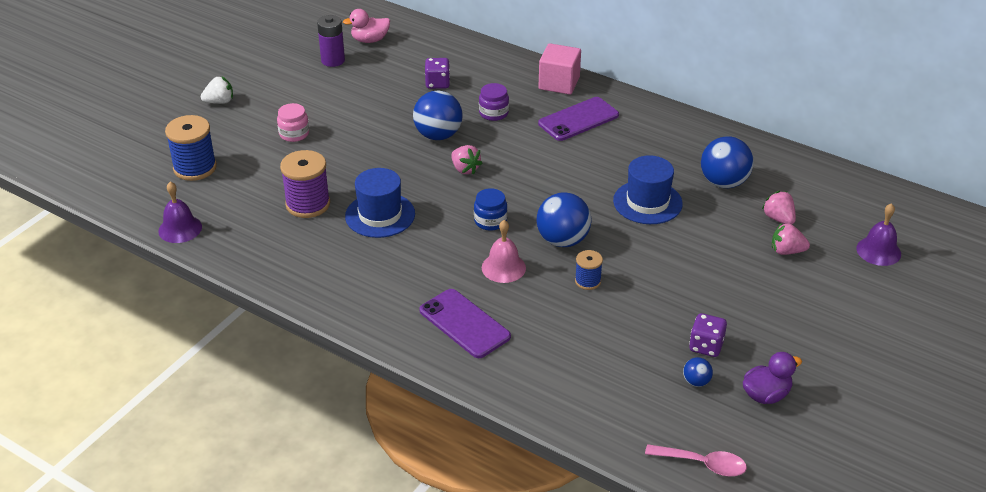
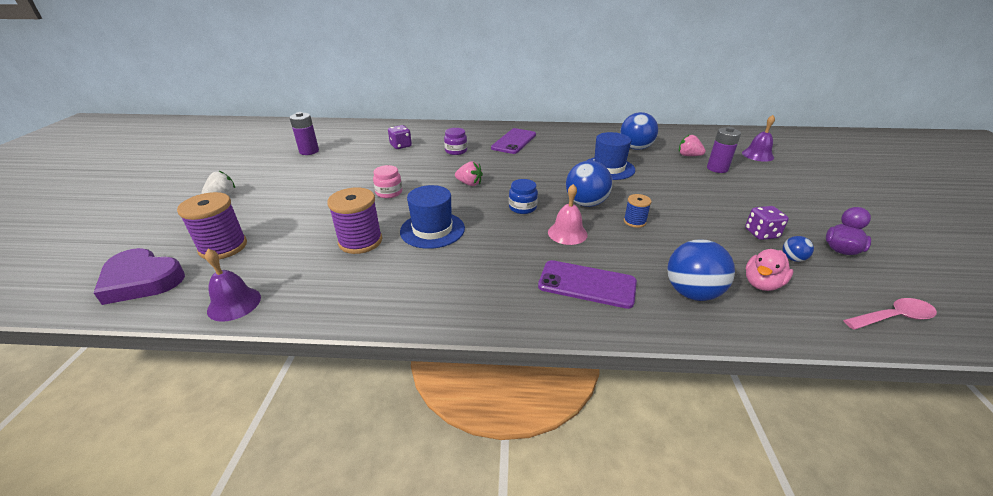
camera: 30 degrees left, 5 degrees down
blue spool [165,115,217,181] -> purple spool [177,192,247,259]
pink jar [277,103,309,142] -> pink jar moved to [373,165,402,198]
pink duck [343,9,390,43] -> pink duck moved to [745,249,793,291]
blue ball [413,90,463,140] -> blue ball moved to [667,239,735,301]
pink cube [539,43,581,95] -> none
pink strawberry [772,223,810,255] -> purple battery [707,127,741,173]
none -> purple heart [94,248,185,305]

